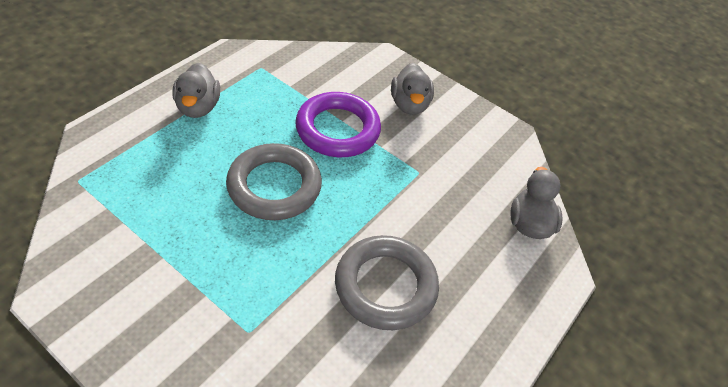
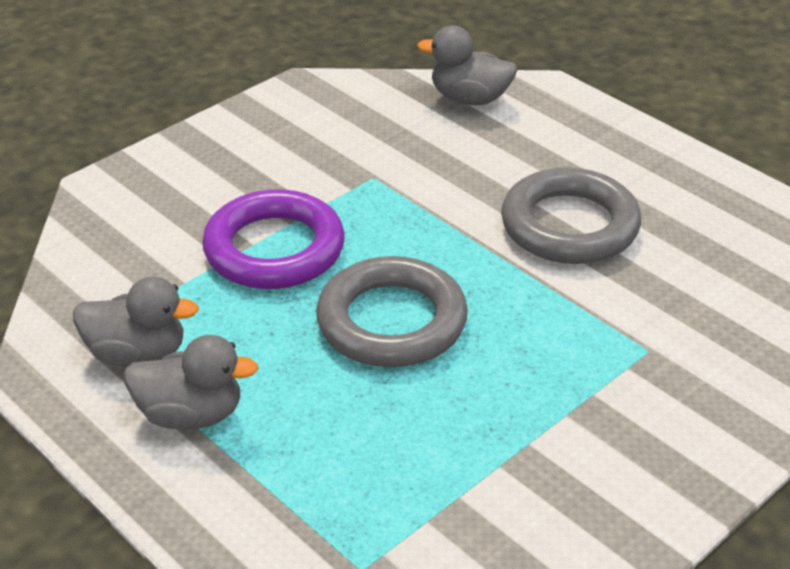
camera: 75 degrees left, 10 degrees down
grey duck [391,63,434,115] -> grey duck moved to [73,276,199,367]

